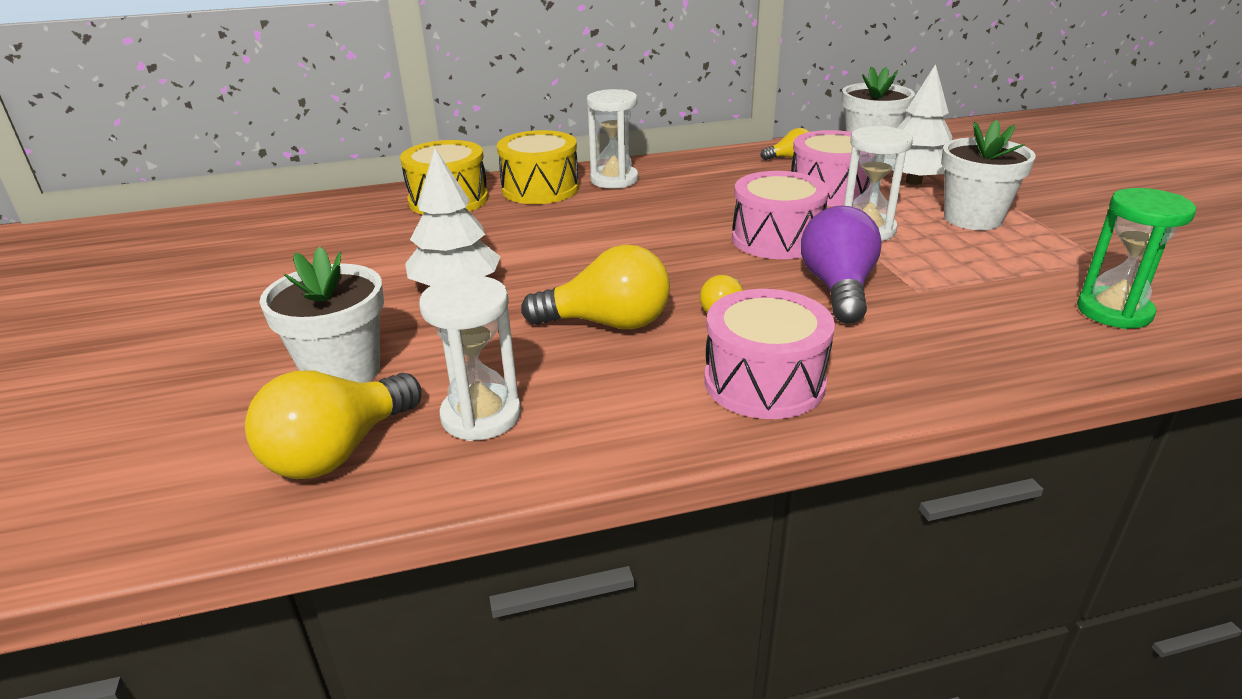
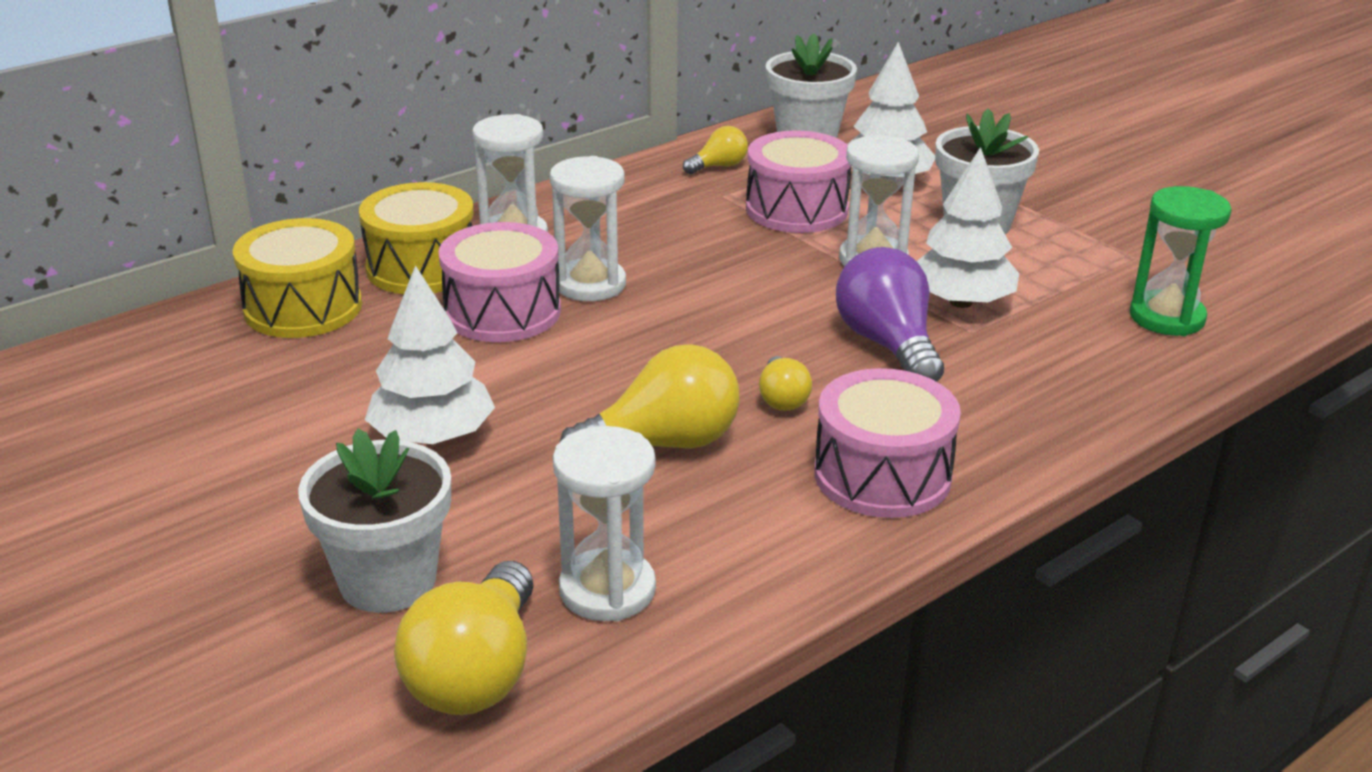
camera: 25 degrees left, 0 degrees up
pink drum [732,171,829,259] -> pink drum moved to [439,222,561,342]
none -> white hourglass [550,156,626,301]
none -> white tree [917,147,1019,308]

